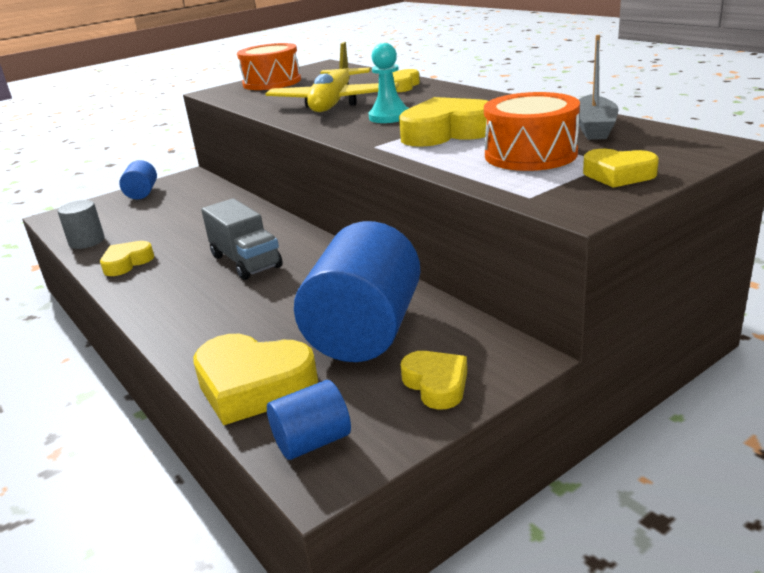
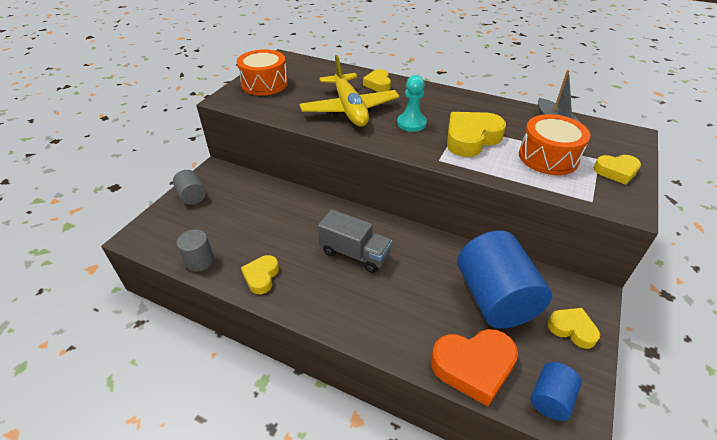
camera: 30 degrees left, 15 degrees up
blue cylinder [119,160,157,199] -> grey cylinder [173,170,206,205]
yellow heart [193,334,318,425] -> orange heart [431,329,518,407]

